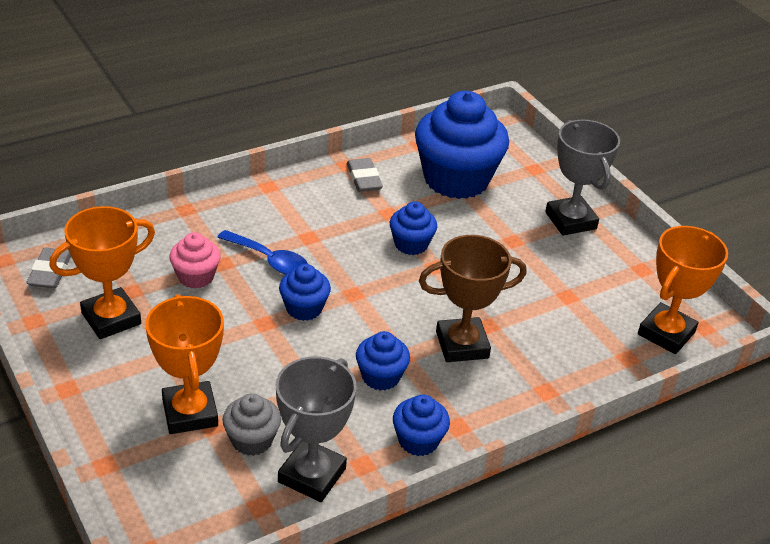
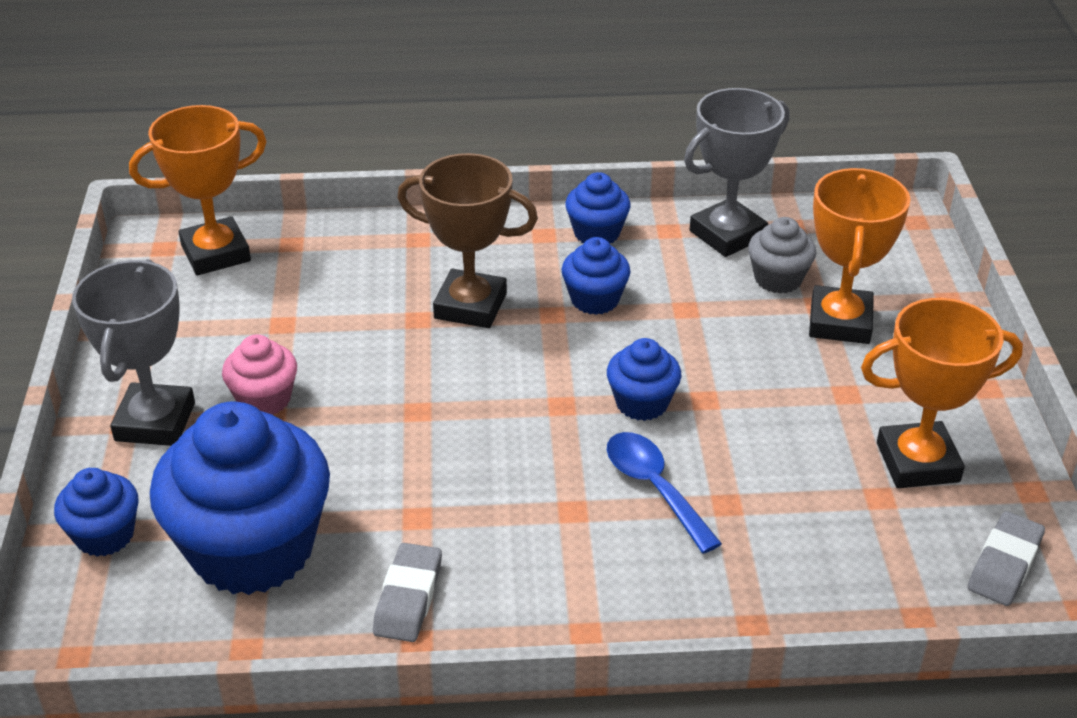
camera: 150 degrees left, 0 degrees up
pink cupcake [169,232,221,289] -> pink cupcake moved to [222,334,297,415]
blue cupcake [390,201,437,255] -> blue cupcake moved to [54,468,138,557]

